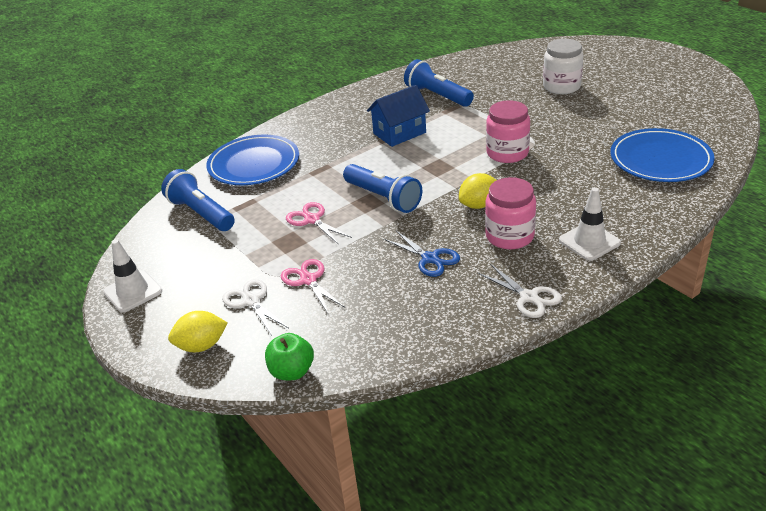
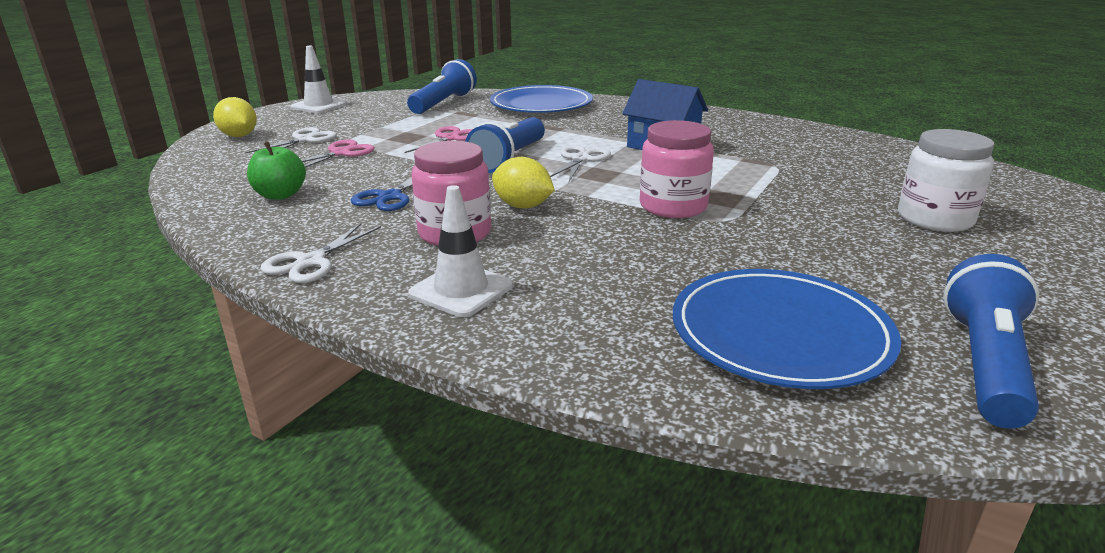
camera: 65 degrees right, 10 degrees down
green apple [265,333,314,380] -> green apple moved to [247,142,306,200]
blue flashlight [404,59,474,107] -> blue flashlight moved to [943,254,1039,429]
none -> white scissors [550,145,611,181]

